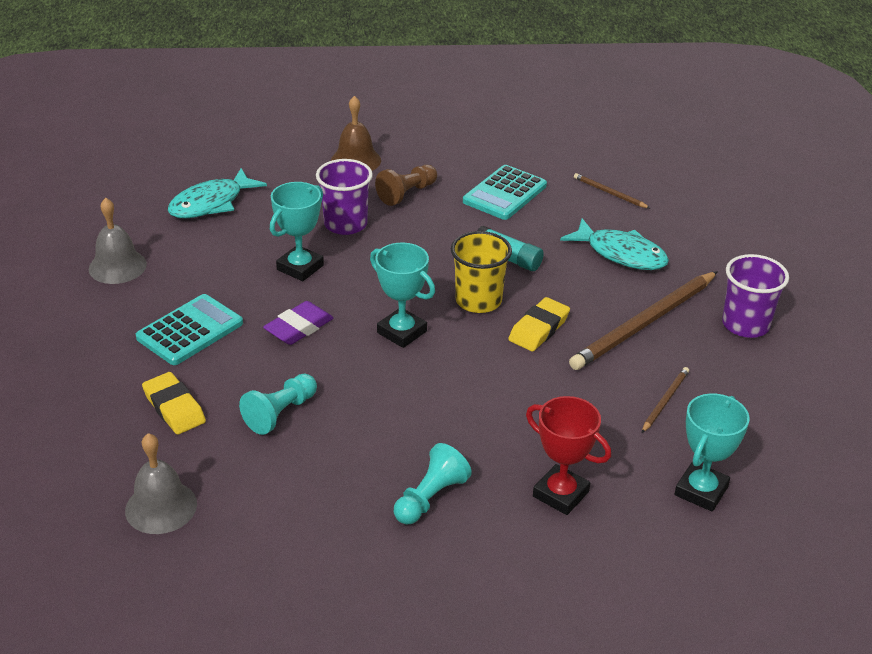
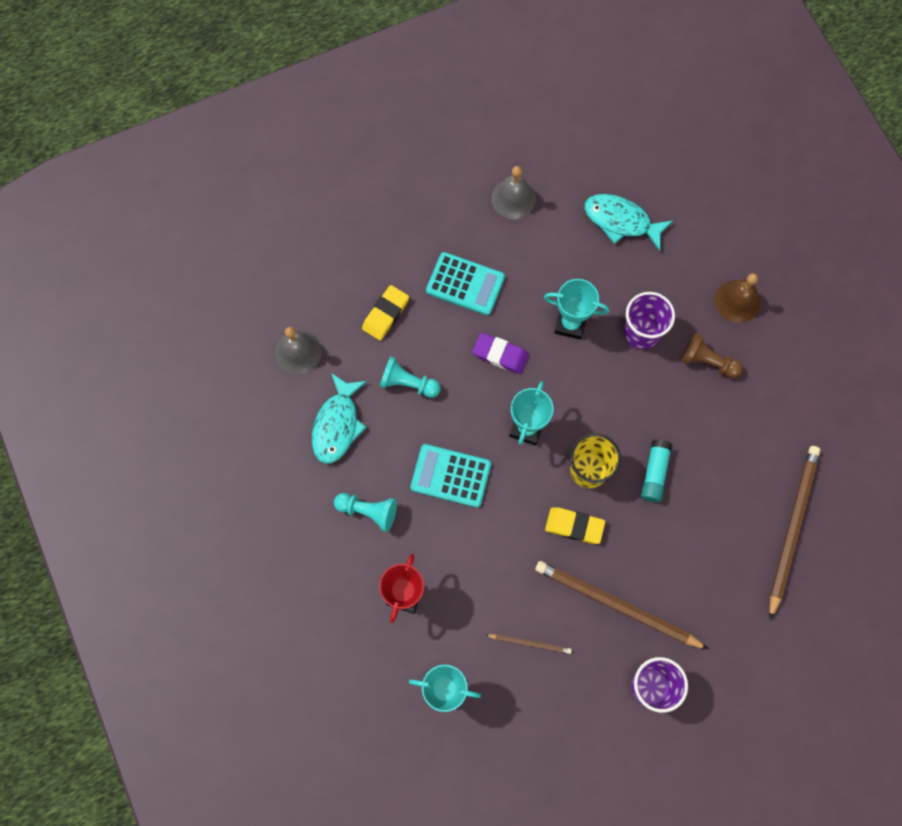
camera: 70 degrees right, 35 degrees up
turquoise calculator [463,165,547,220] -> turquoise calculator moved to [411,444,491,508]
turquoise fish [560,218,669,270] -> turquoise fish moved to [312,373,367,464]
brown pencil [574,173,650,208] -> brown pencil [769,446,820,620], size x2.16

